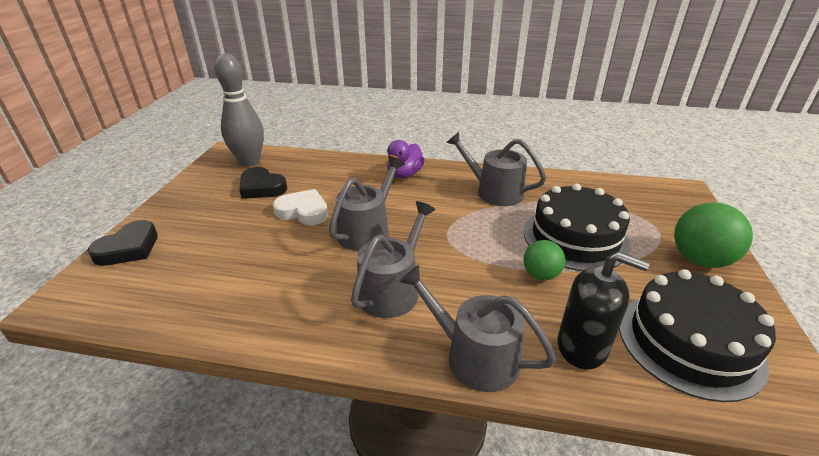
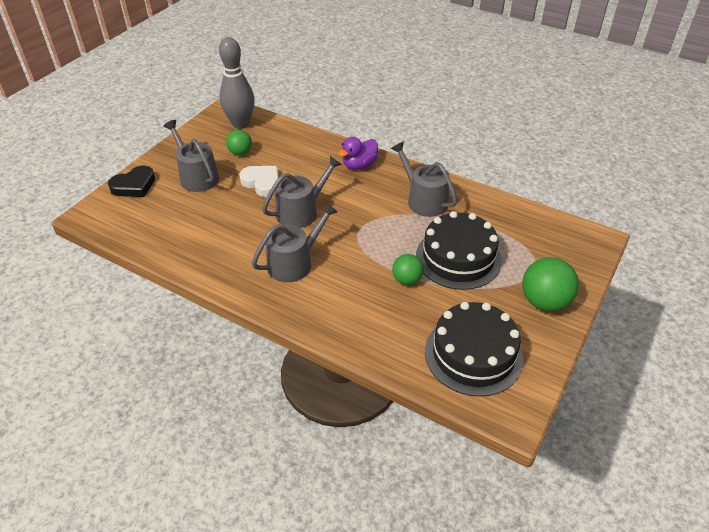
camera: 20 degrees right, 10 degrees up
black heart [239,167,287,199] -> green ball [226,130,252,156]
grey watering can [399,265,556,392] -> grey watering can moved to [163,120,219,192]
black soap dispenser [558,252,650,369] -> none

